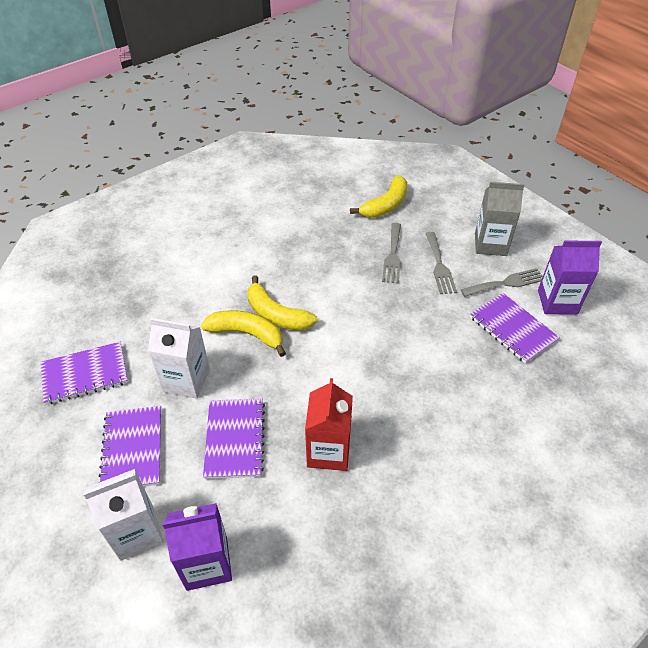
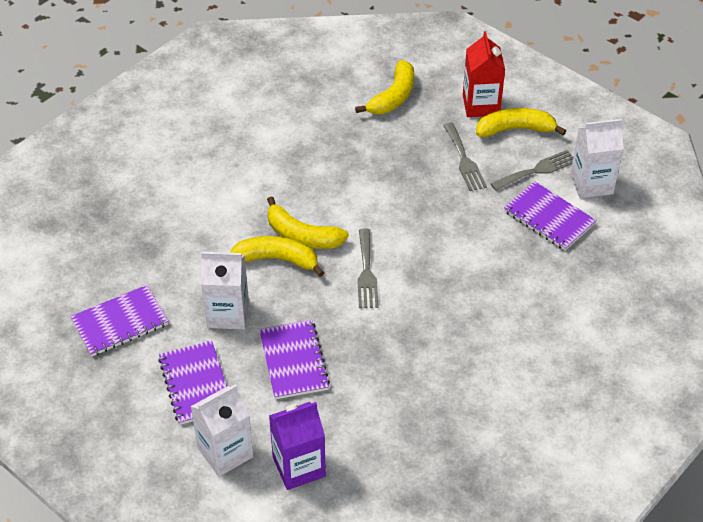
camera: 10 degrees left, 0 degrees up
red carton [305,378,353,471] -> red carton moved to [463,31,505,117]
grey fork [382,223,401,284] -> grey fork moved to [357,228,378,308]
grey carton [475,182,525,256] -> yellow banana [476,108,566,137]
purple carton [538,241,602,315] -> white carton [570,119,624,198]

